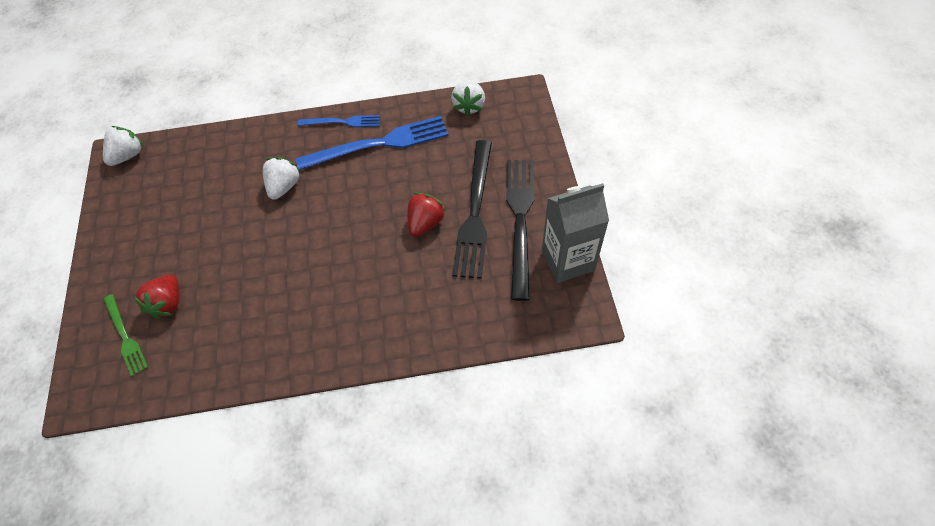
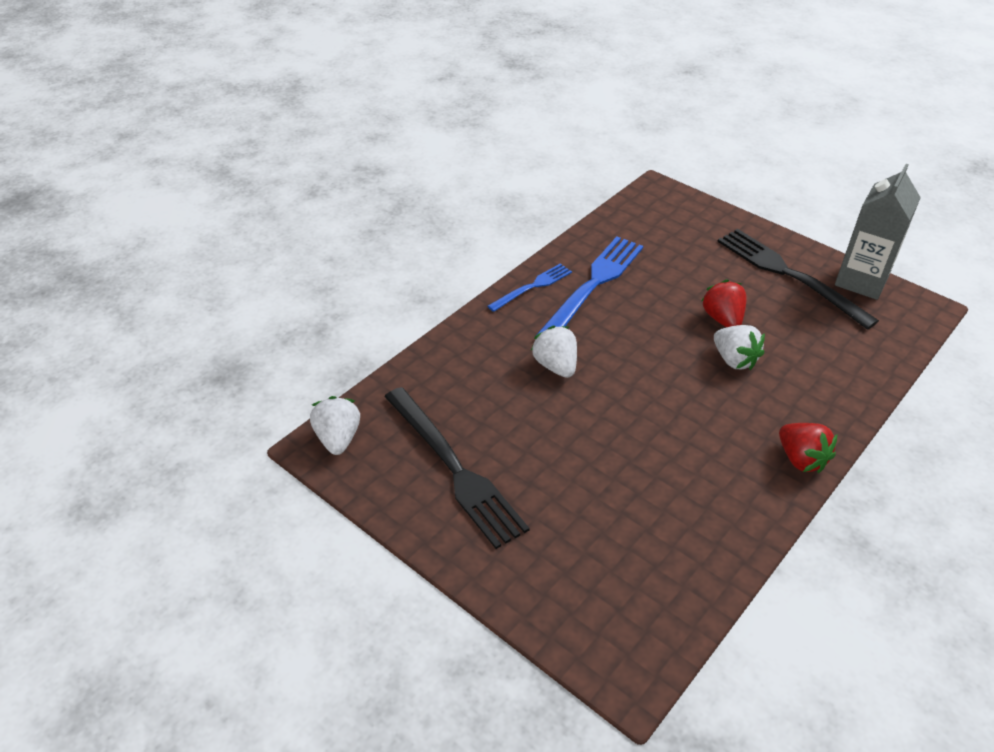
camera: 45 degrees left, 15 degrees down
green fork [104,294,148,376] -> none
red strawberry [133,274,179,319] -> red strawberry moved to [779,423,837,473]
white strawberry [451,80,485,116] -> white strawberry moved to [714,325,765,370]
black fork [452,140,492,279] -> black fork moved to [384,387,530,549]

